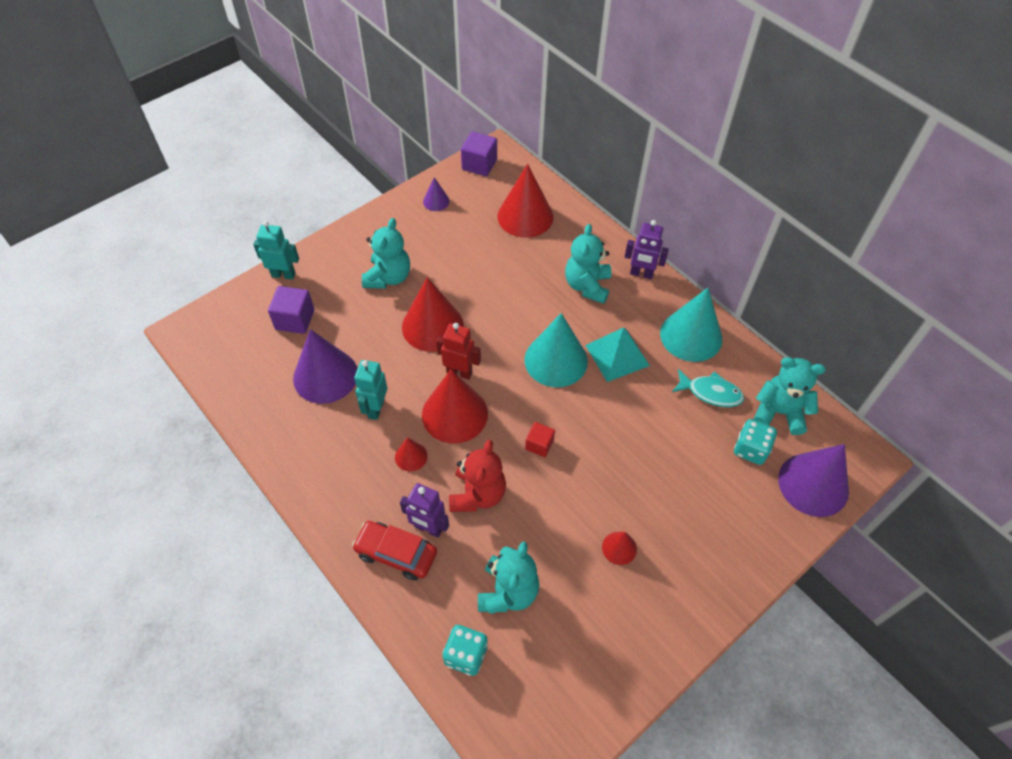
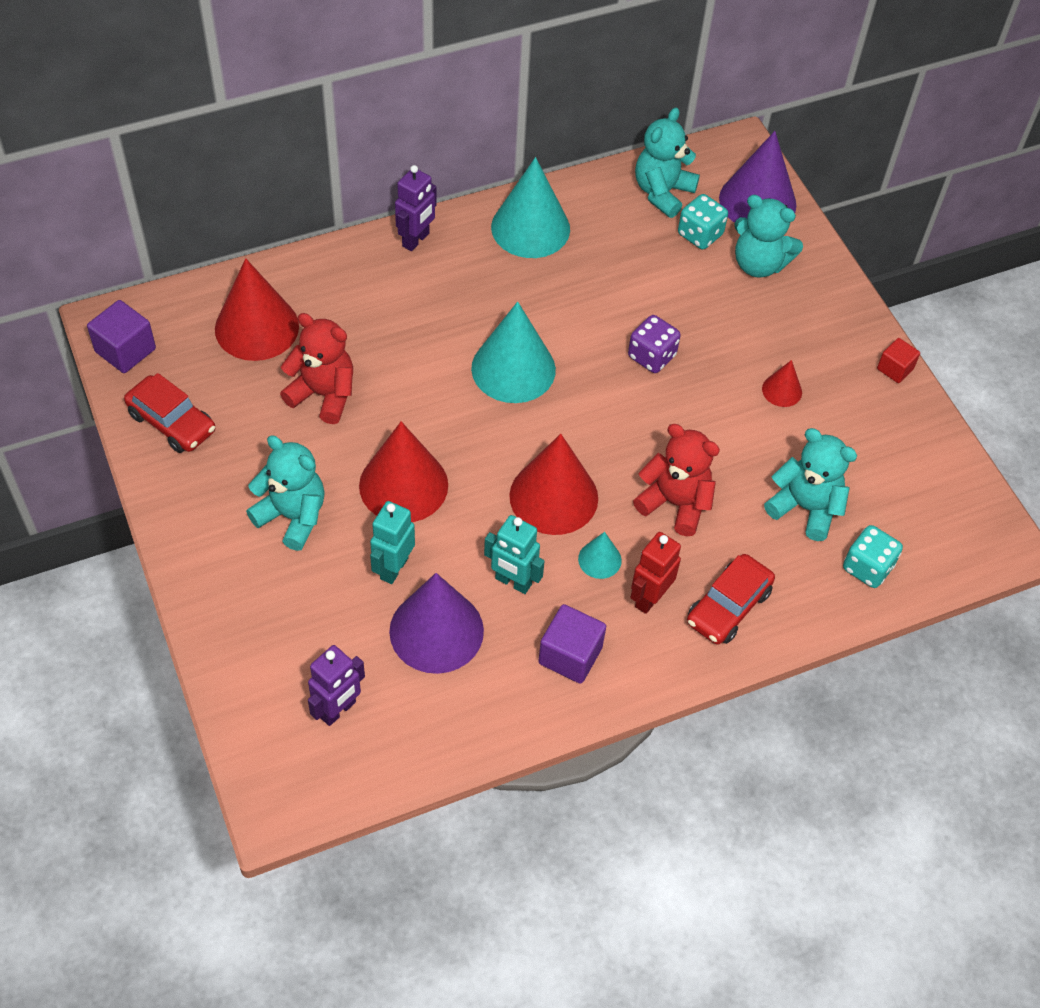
camera: 75 degrees left, 0 degrees up
turquoise robot [253,221,299,280] -> turquoise robot moved to [370,501,415,584]
purple cube [268,286,314,334] -> purple cube moved to [538,604,606,684]
red cone [395,437,428,471] -> turquoise cone [578,532,622,579]
purple robot [400,483,449,538] -> purple robot moved to [308,645,365,726]
purple cone [423,177,450,211] -> red car [124,373,216,453]
red robot [436,323,481,380] -> red robot moved to [630,532,681,614]
red cube [525,422,555,457] -> red cube moved to [877,338,920,383]
turquoise teddy bear [565,224,611,304] -> turquoise teddy bear moved to [734,195,803,277]
turquoise pyramid [585,327,650,382] -> none
turquoise fish [672,369,745,407] -> none
none -> red teddy bear [280,313,353,424]
none -> purple dice [628,315,681,373]

